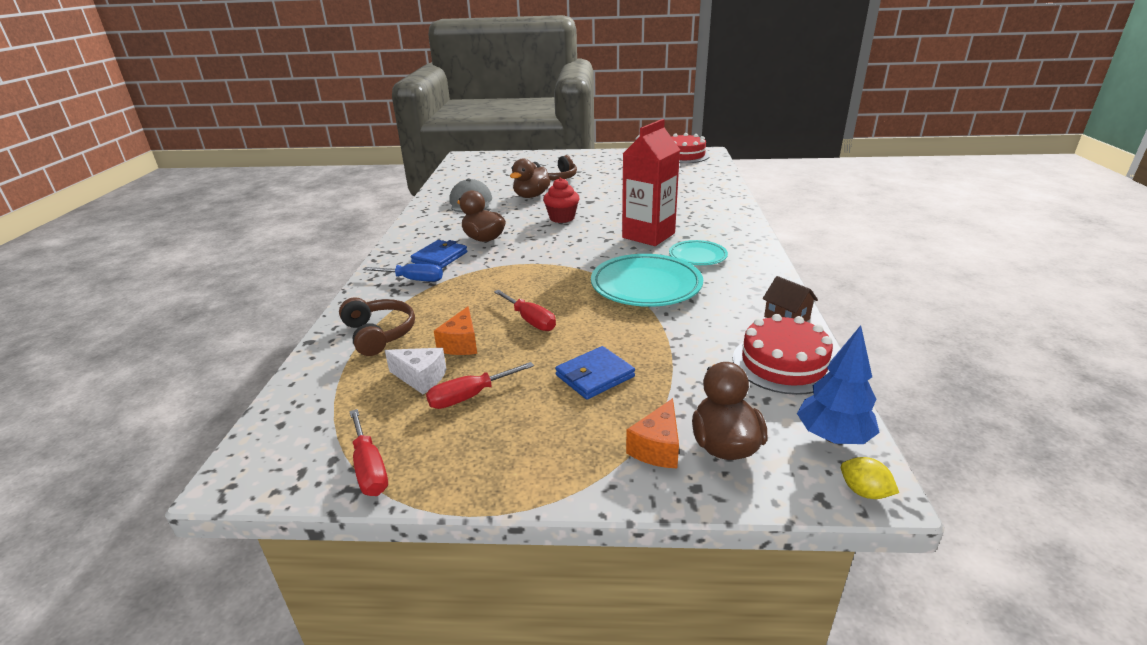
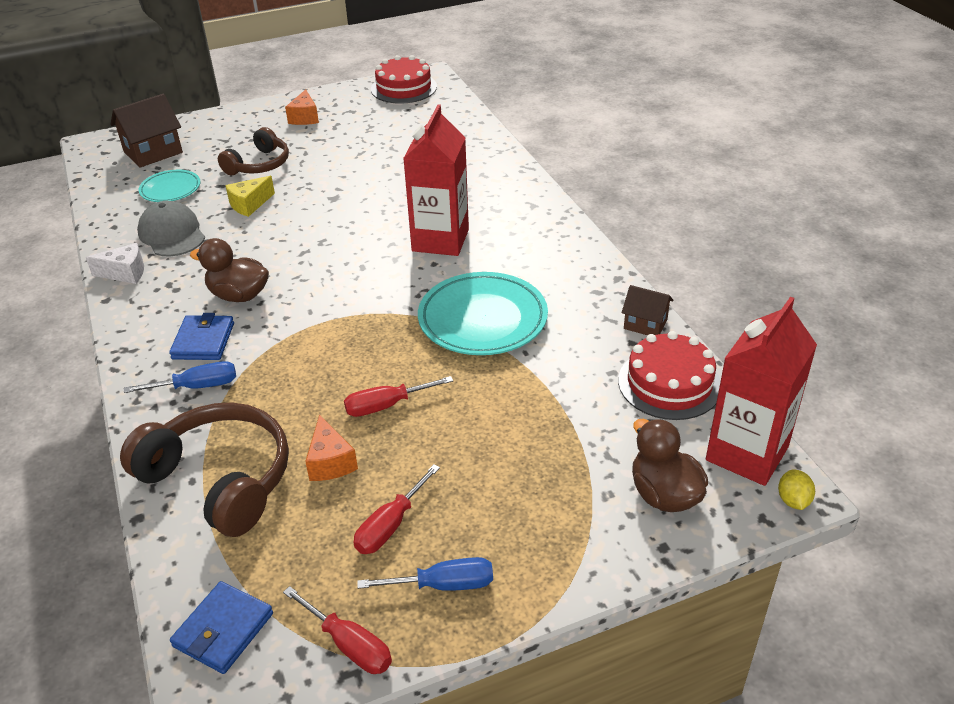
camera: 25 degrees left, 10 degrees up
brown headphones [339,297,415,356] -> brown headphones [120,402,289,537], size x1.57
white cheese [385,348,447,394] -> white cheese moved to [86,243,144,284]
red screwdriver [494,290,556,331] -> red screwdriver turned 135 degrees clockwise [344,376,453,417]
brown duck [510,159,550,198] -> yellow cheese [225,176,275,217]
red cupcake [543,178,579,223] -> none
blue wallet [555,346,635,400] -> blue wallet moved to [170,581,273,674]
orange cheese [626,398,679,468] -> orange cheese moved to [285,89,319,125]
turquoise plate [669,240,728,265] -> turquoise plate moved to [138,170,200,202]
blue tree [797,325,880,444] -> red carton [706,297,817,486]
yellow lemon [841,457,899,499] -> yellow lemon turned 75 degrees clockwise [778,469,815,510]
none -> brown house [111,94,183,168]
none -> blue screwdriver [357,557,493,591]

